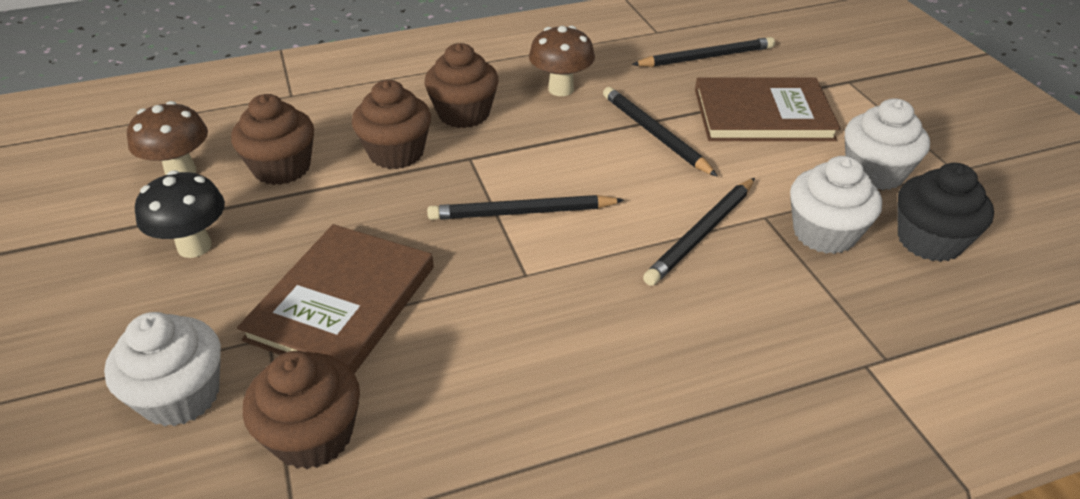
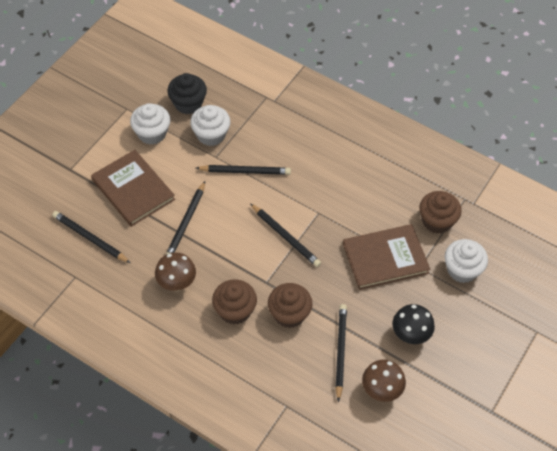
camera: 130 degrees left, 15 degrees up
brown cupcake [231,94,314,185] -> black pencil [335,304,347,402]

